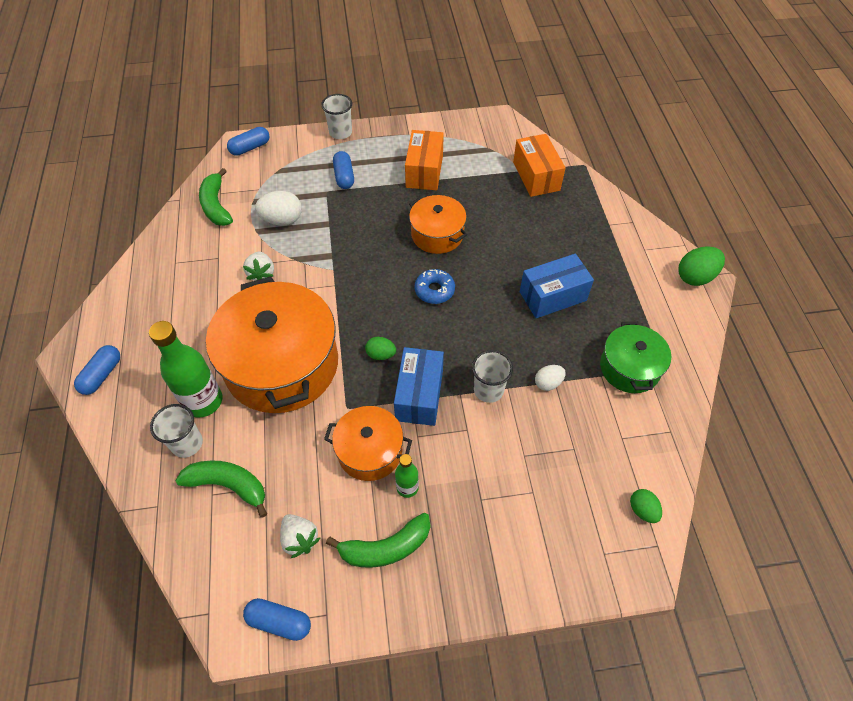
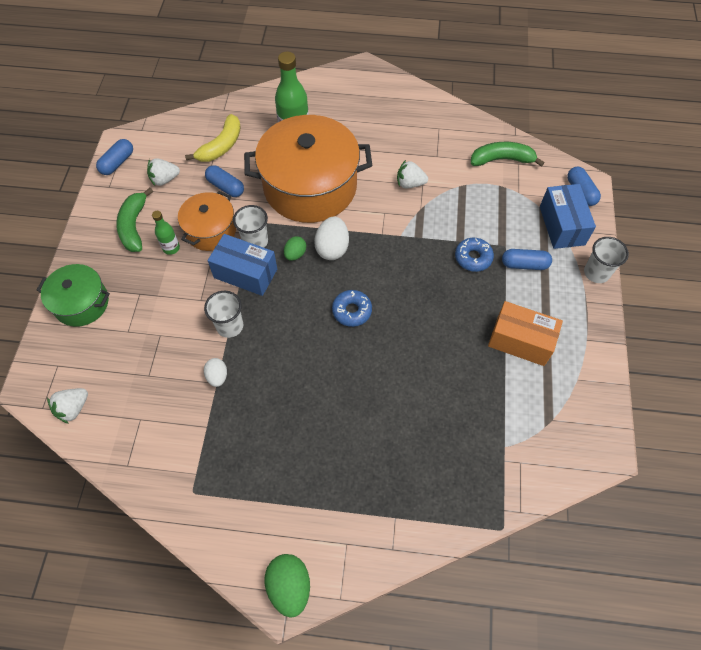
camera: 105 degrees right, 5 degrees up
blue capsule [74,345,120,395] -> blue capsule moved to [205,165,244,197]
white cup [150,404,203,458] -> white cup moved to [233,205,268,248]
green banana [176,460,267,518] -> yellow banana [185,114,241,162]
white egg [255,191,302,225] -> white egg moved to [314,217,349,260]
orange pot [409,195,467,254] -> none
orange box [513,134,566,197] -> none
blue box [520,254,594,318] -> blue box moved to [540,184,596,249]
green pot [600,322,671,393] -> green pot moved to [37,264,110,327]
green egg [630,489,662,523] -> white strawberry [47,388,88,424]
none -> blue donut [455,238,494,272]

